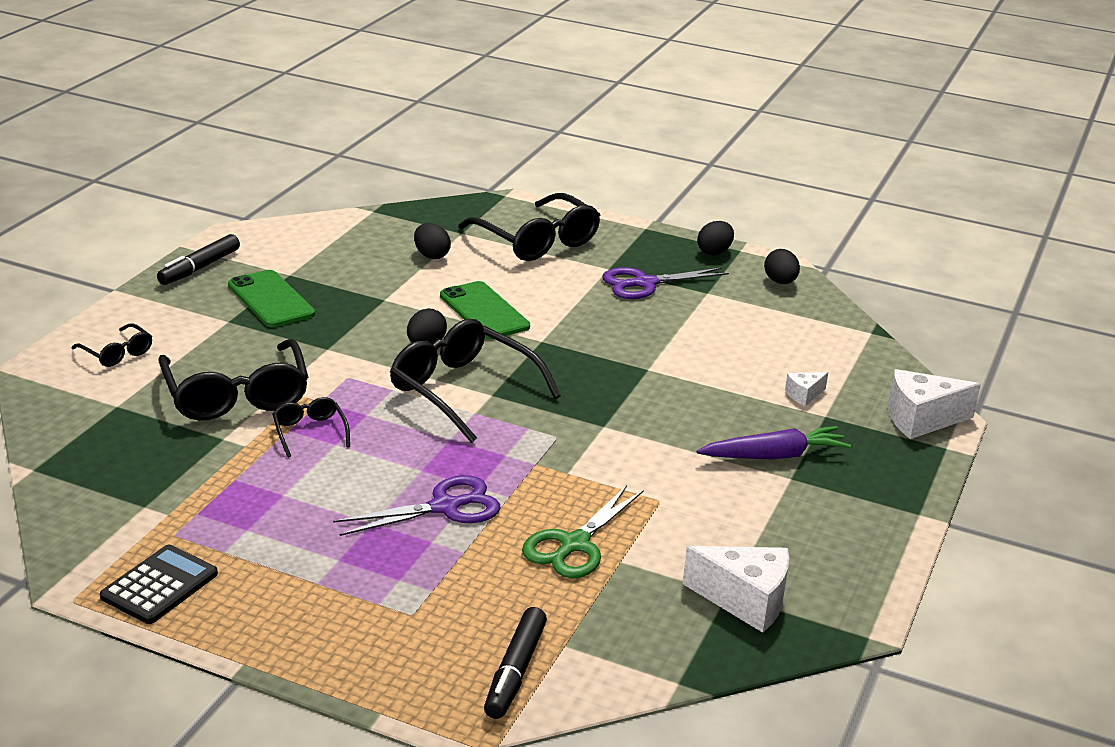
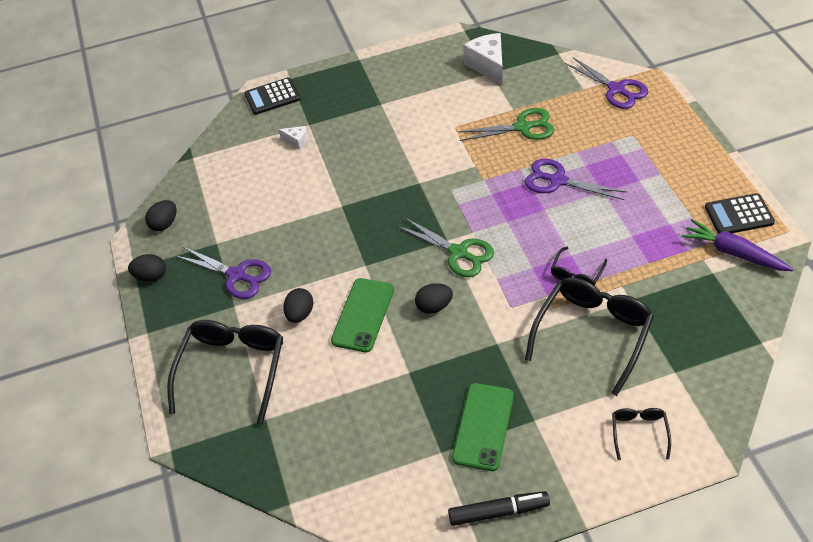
camera: 125 degrees left, 20 degrees up
black glasses [390,319,561,443] -> green scissors [397,218,494,278]
black egg [414,223,451,259] -> black egg moved to [283,288,313,323]
black marker [484,607,547,719] -> purple scissors [565,57,648,109]
purple carrot [696,426,851,460] -> purple carrot moved to [682,219,794,271]
white cheese [888,369,981,439] -> black calculator [244,77,300,115]

